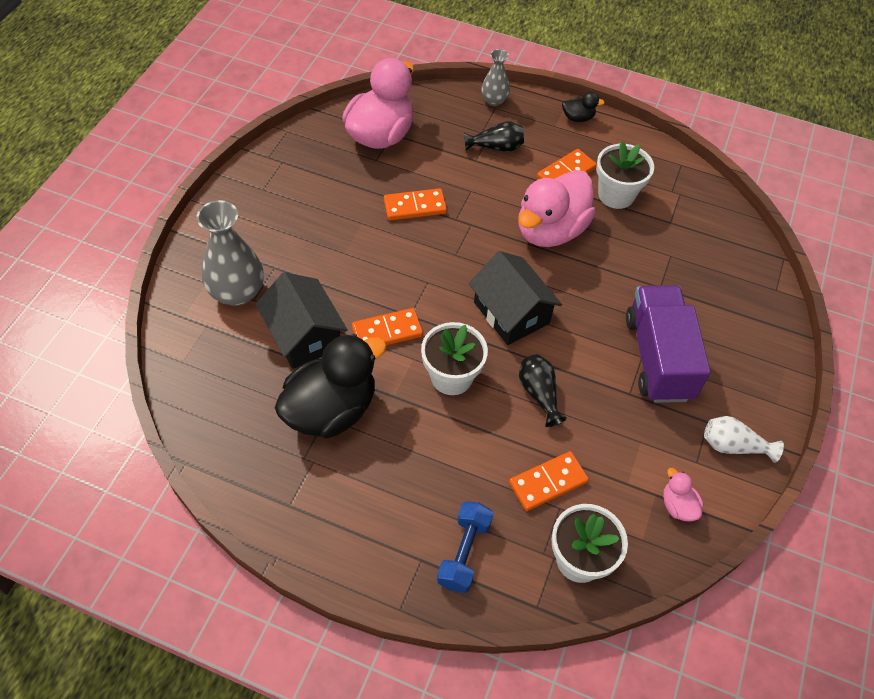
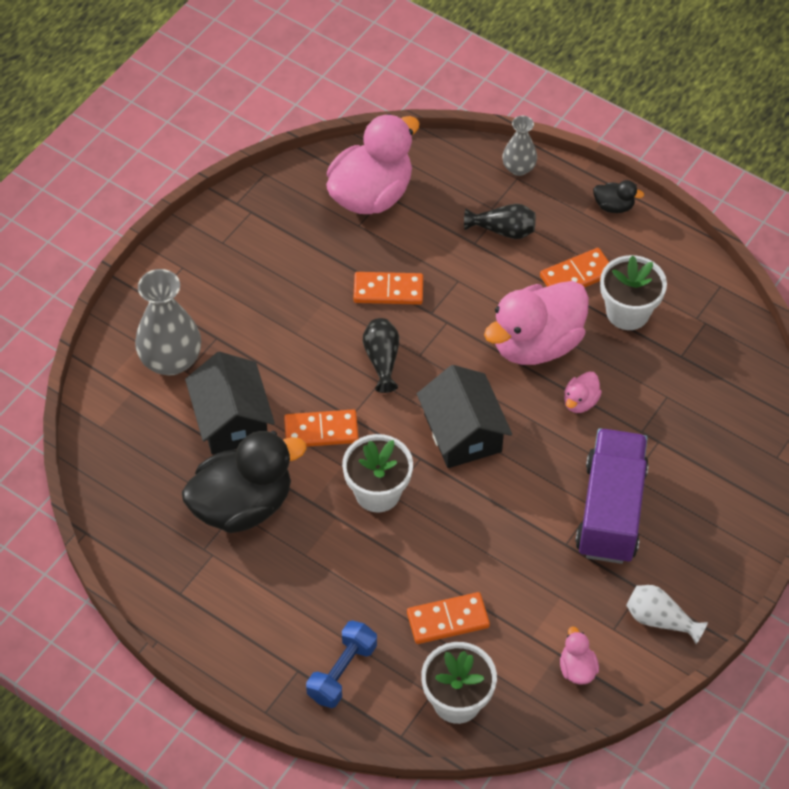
camera: 15 degrees right, 0 degrees up
black vase [519,354,567,427] -> black vase moved to [363,318,399,393]
none -> pink duck [564,371,602,413]

